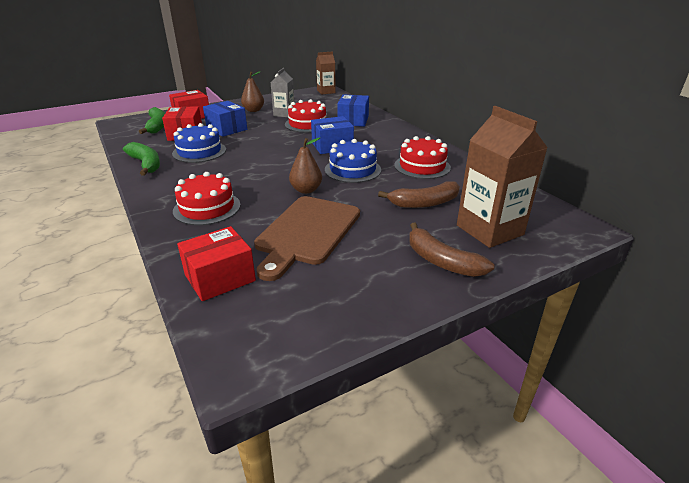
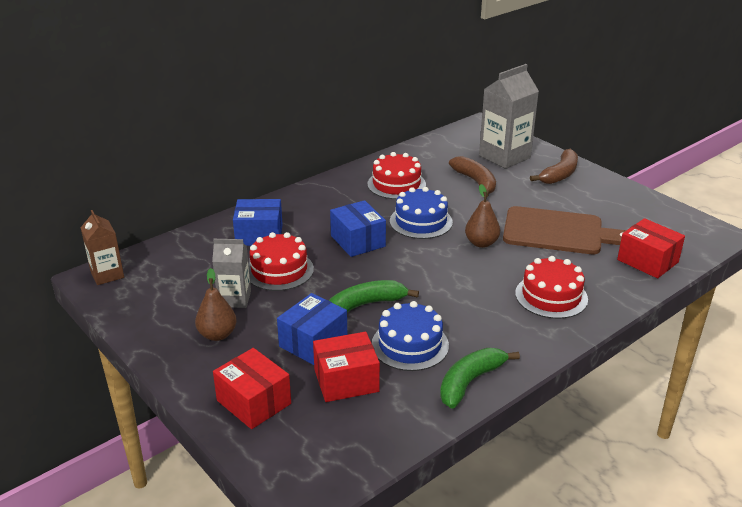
camera: 100 degrees left, 0 degrees up
green banana [139,107,165,134] -> green banana moved to [329,280,419,312]
brown carton [457,106,548,248] -> grey carton [479,64,539,169]

